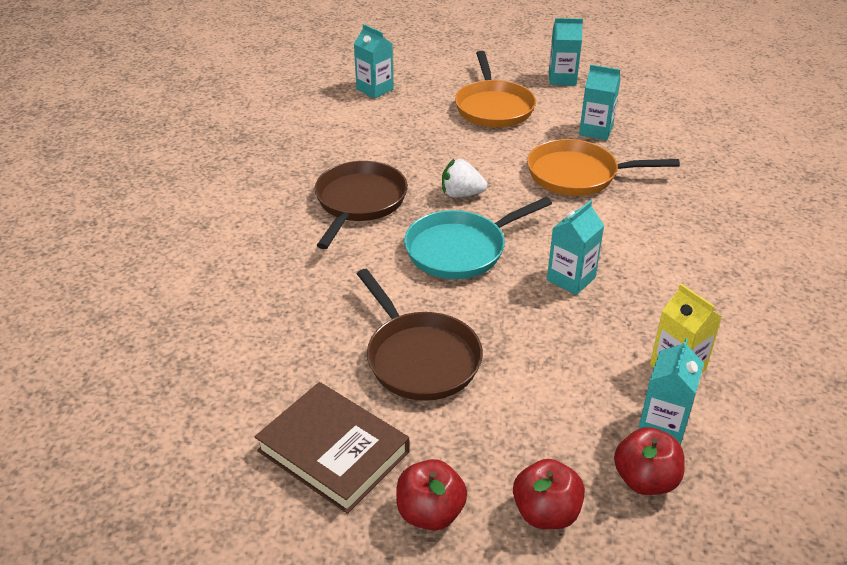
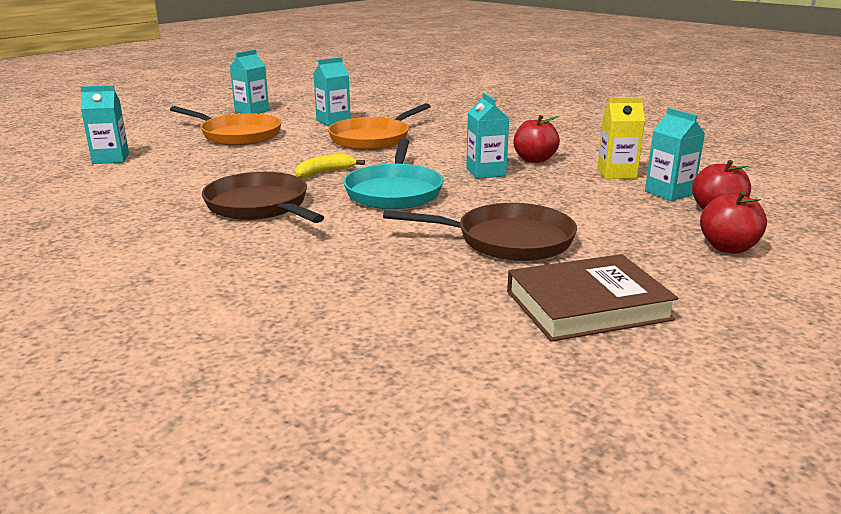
camera: 55 degrees left, 15 degrees down
red apple [396,459,467,531] -> red apple moved to [514,115,560,163]
white strawberry [442,159,487,198] -> yellow banana [295,154,365,178]

